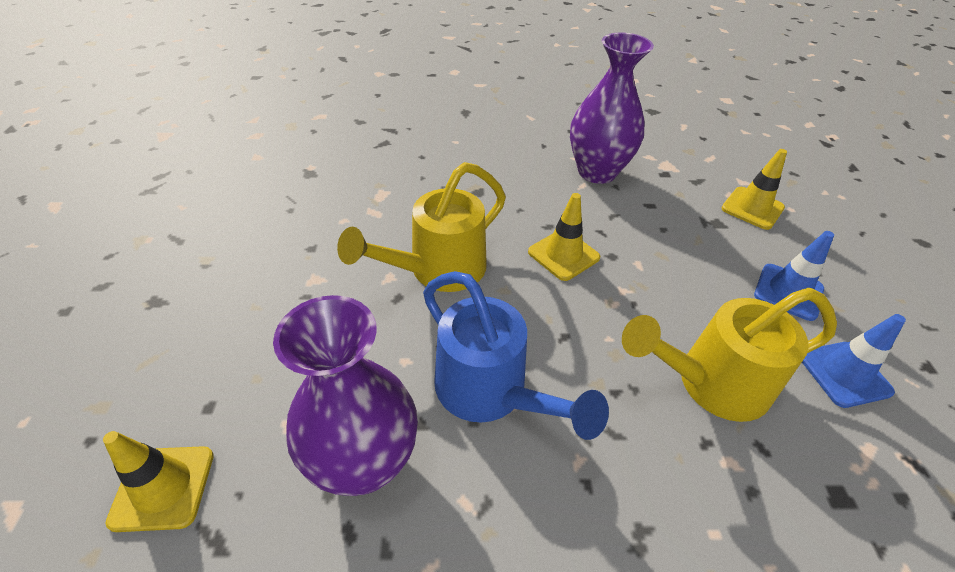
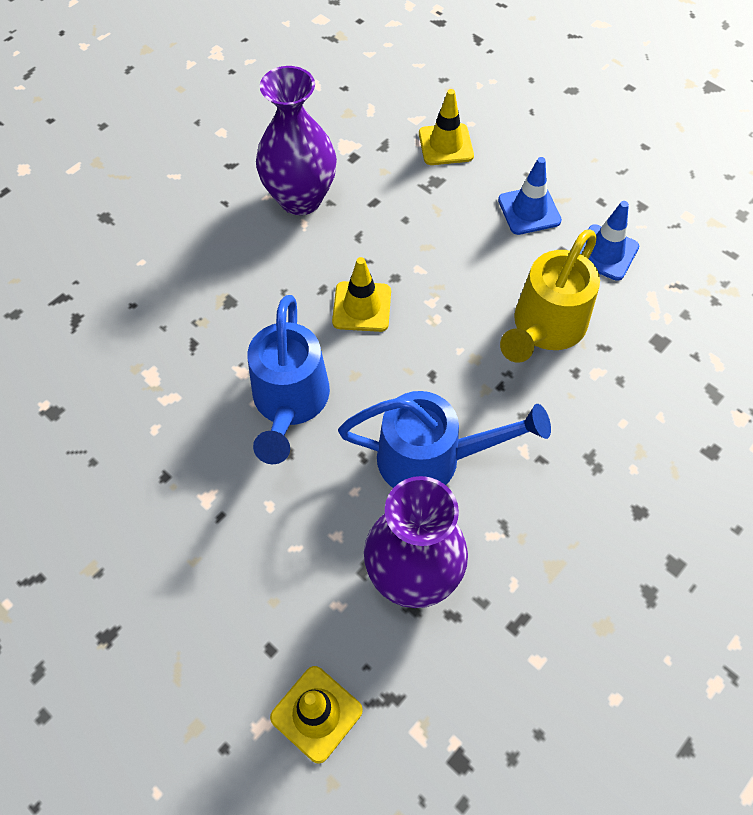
camera: 45 degrees left, 15 degrees up
yellow watering can [337,162,506,292] -> blue watering can [247,295,330,464]

